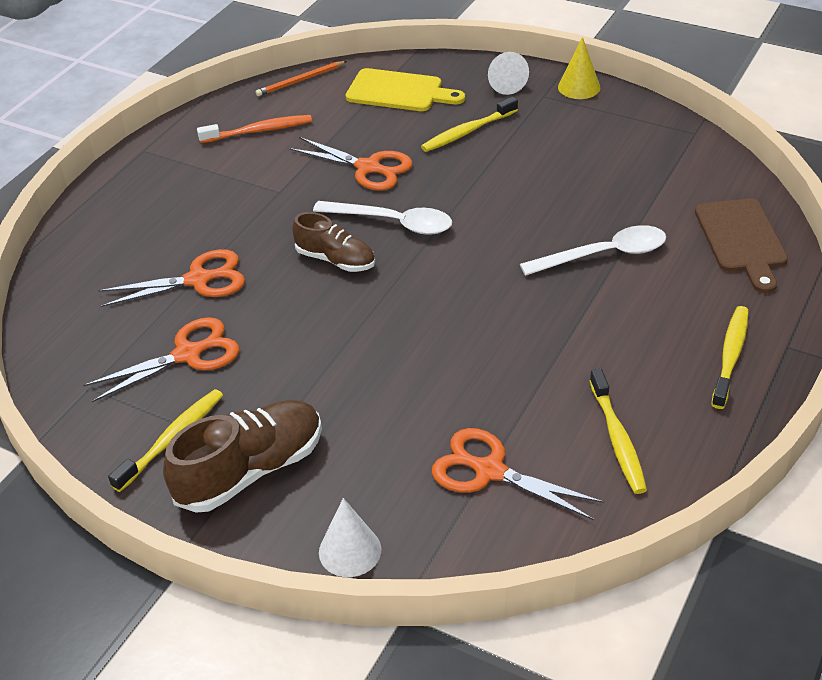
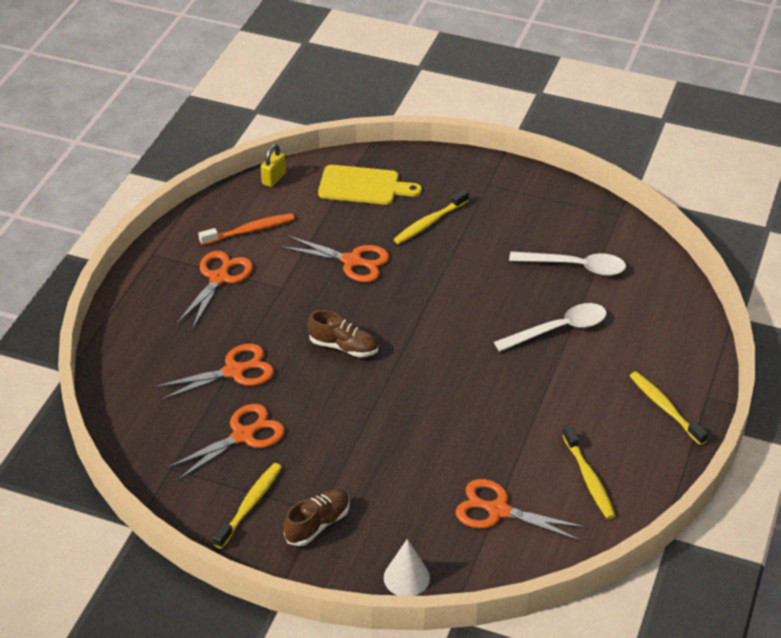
camera: 10 degrees left, 0 degrees up
brown shoe [163,400,322,513] -> brown shoe [284,489,350,546], size x0.63
orange pencil [256,61,347,96] -> yellow padlock [261,144,286,187]
white spoon [313,201,452,235] -> white spoon moved to [509,252,626,276]
white cone [488,52,529,95] -> none
yellow cone [558,37,600,99] -> none
brown cutting board [695,199,788,293] -> none
yellow toothbrush [711,306,748,409] -> yellow toothbrush turned 45 degrees counterclockwise [630,371,708,445]
none -> orange scissors [177,251,253,329]

